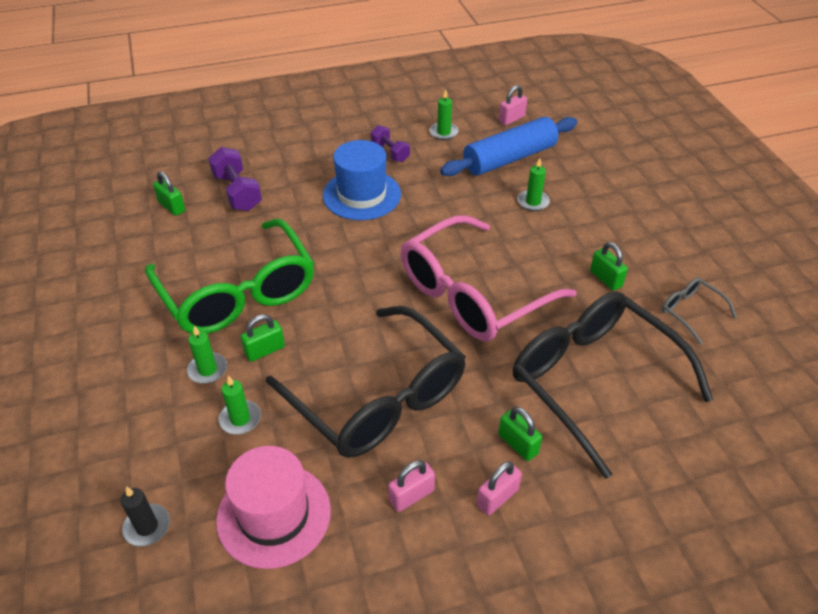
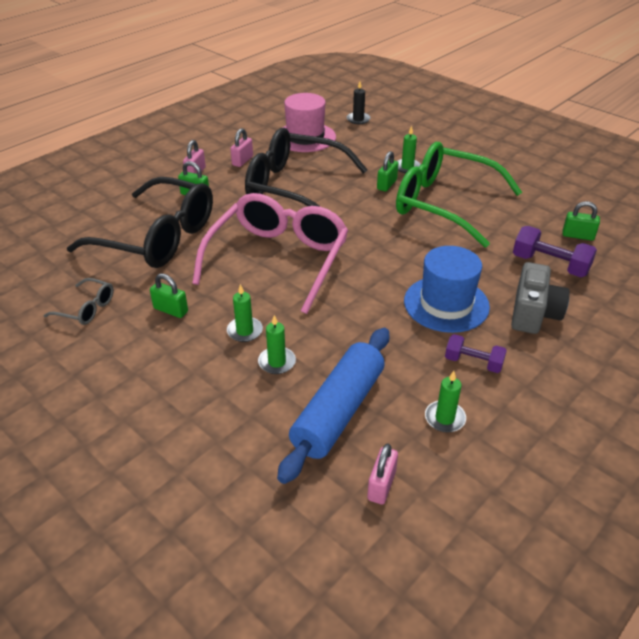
camera: 150 degrees right, 5 degrees down
green candle [219,375,261,434] -> green candle moved to [227,284,263,342]
none -> grey camera [511,262,570,334]

